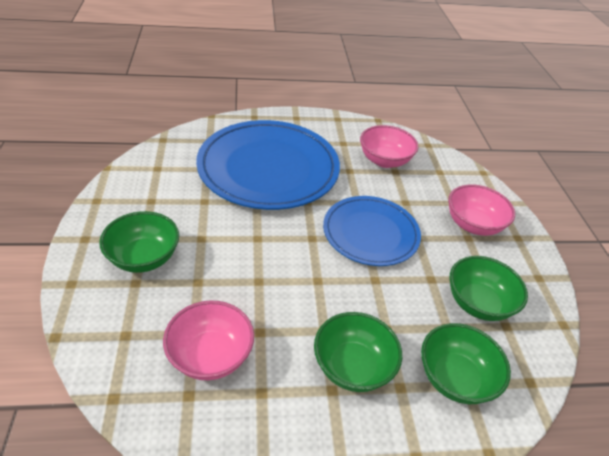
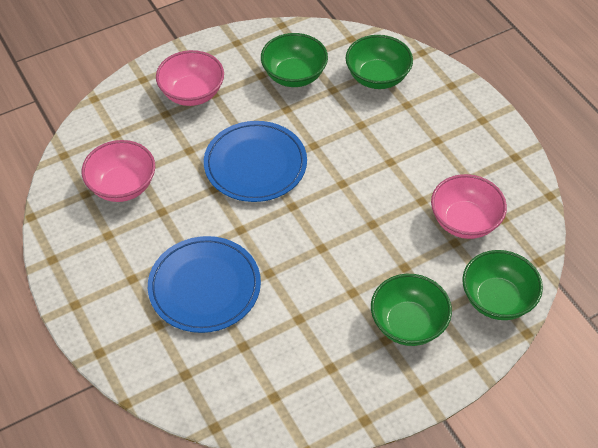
camera: 110 degrees left, 10 degrees up
blue plate [196,120,340,210] -> blue plate [148,236,261,333], size x0.62
green bowl [314,312,402,392] -> green bowl moved to [462,250,543,320]

